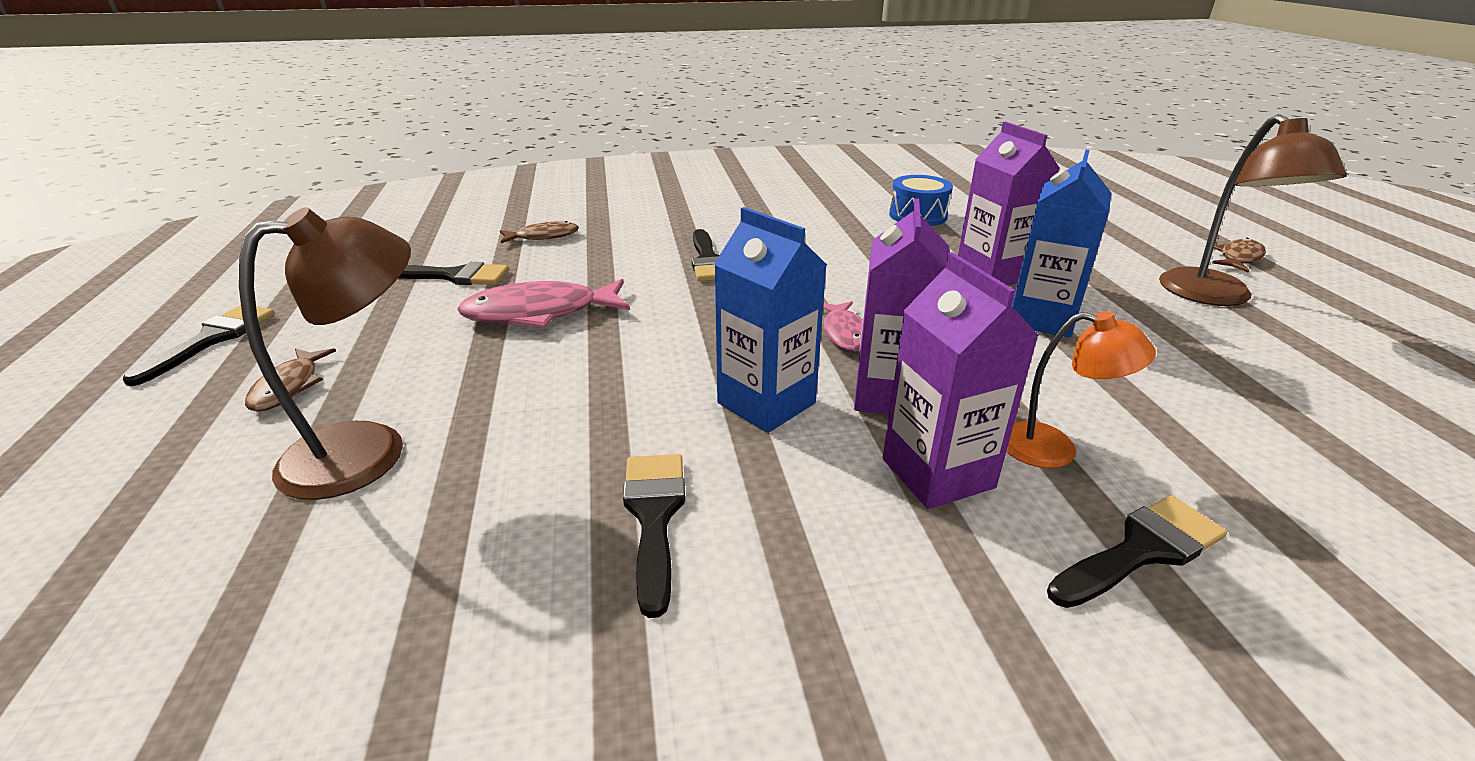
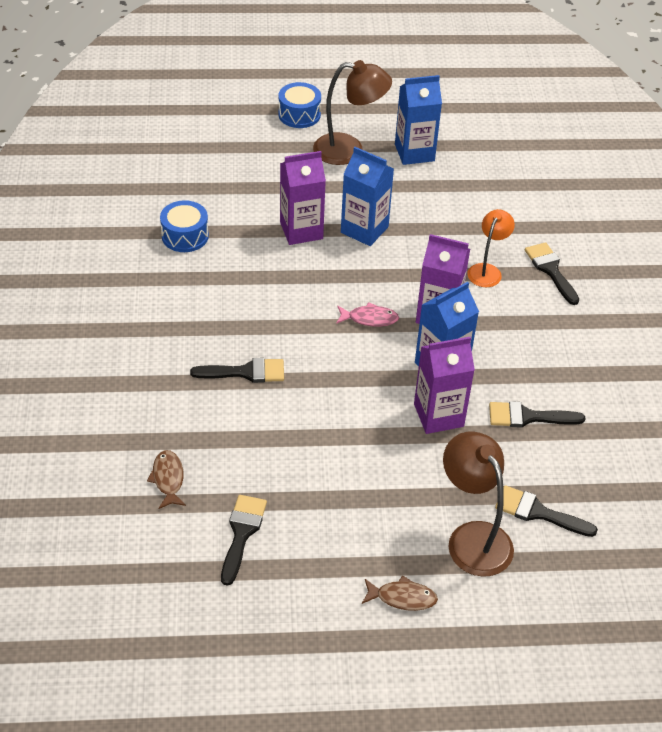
camera: 85 degrees left, 15 degrees up
black brush [123,305,275,386] -> black brush moved to [495,485,598,537]
pink fish [457,279,630,328] -> none
purple carton [883,252,1039,509] -> purple carton moved to [414,337,475,434]
brown fish [1212,238,1266,273] -> blue drum [278,82,321,128]
none -> blue carton [395,75,442,165]

